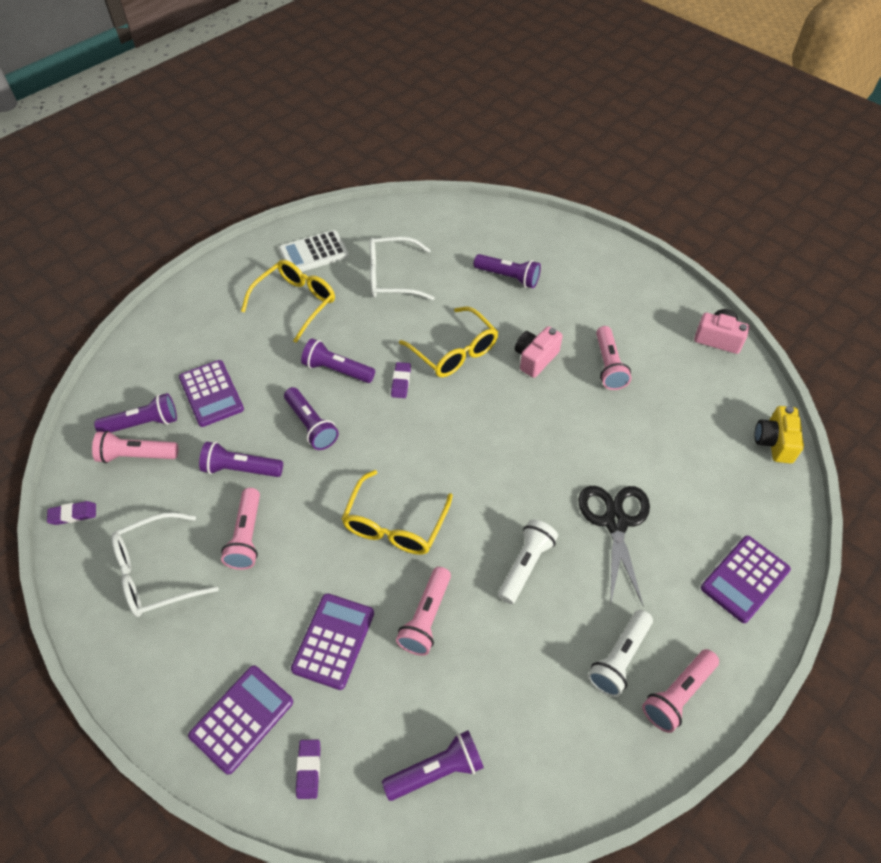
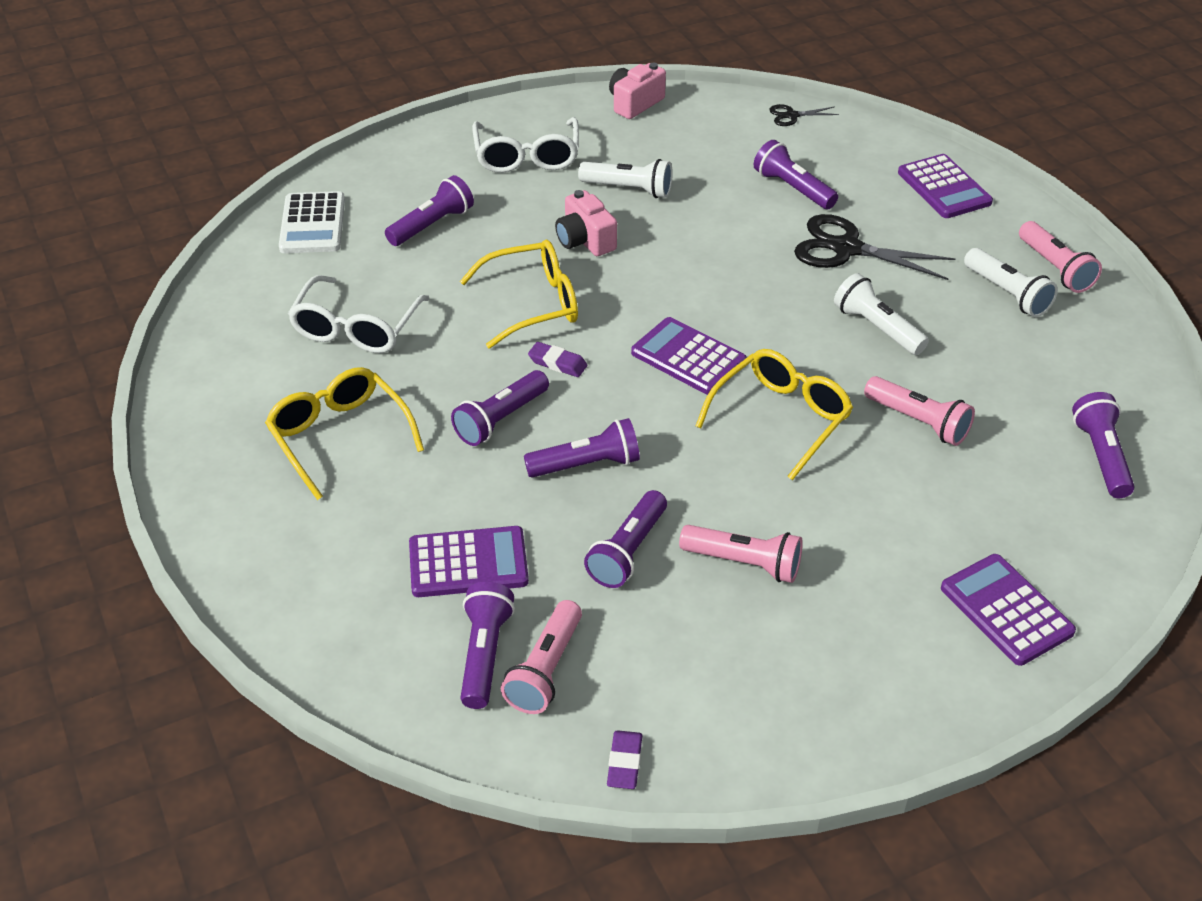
camera: 70 degrees left, 10 degrees down
white glasses [111,512,219,617] -> white glasses moved to [472,117,579,173]
white calculator [279,230,349,272] -> white calculator moved to [279,191,345,253]
purple calculator [291,593,374,690] -> purple calculator moved to [631,317,747,395]
purple eraser [296,739,321,799] -> none
yellow glasses [341,470,453,555] -> yellow glasses turned 90 degrees counterclockwise [696,349,853,481]
pink flashlight [596,326,632,390] -> white flashlight [578,159,673,198]
yellow camera [754,406,804,464] -> black scissors [769,104,839,126]
none -> purple flashlight [754,140,838,209]

